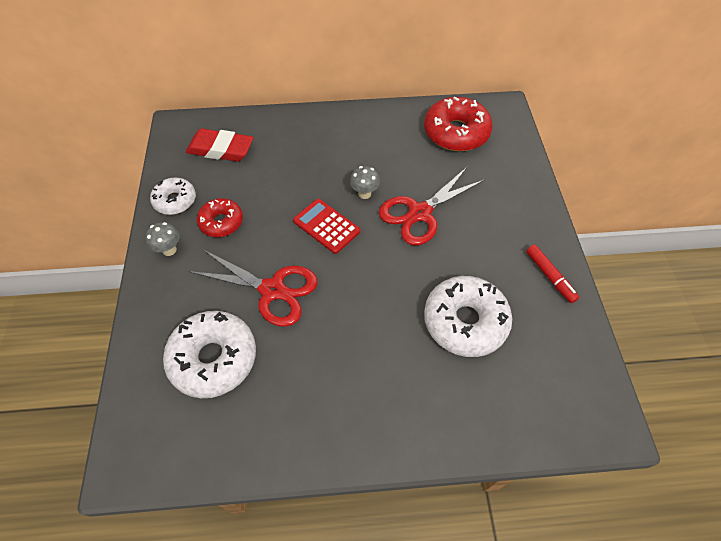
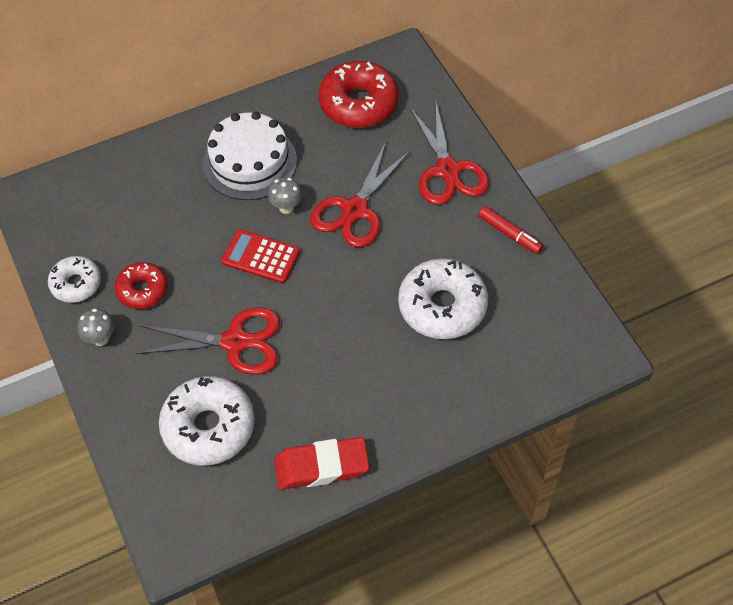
camera: 20 degrees left, 0 degrees up
red eraser [186,129,254,162] -> red eraser moved to [274,437,370,490]
none -> white cake [203,112,297,200]
none -> red scissors [410,102,489,205]

